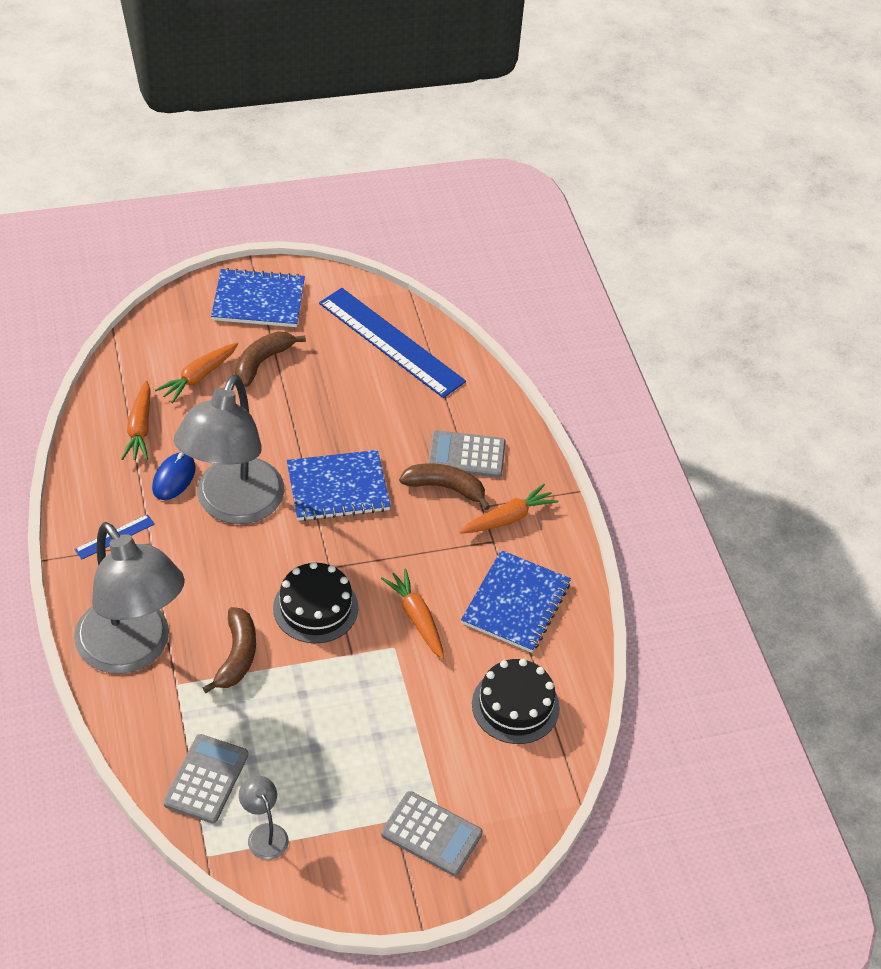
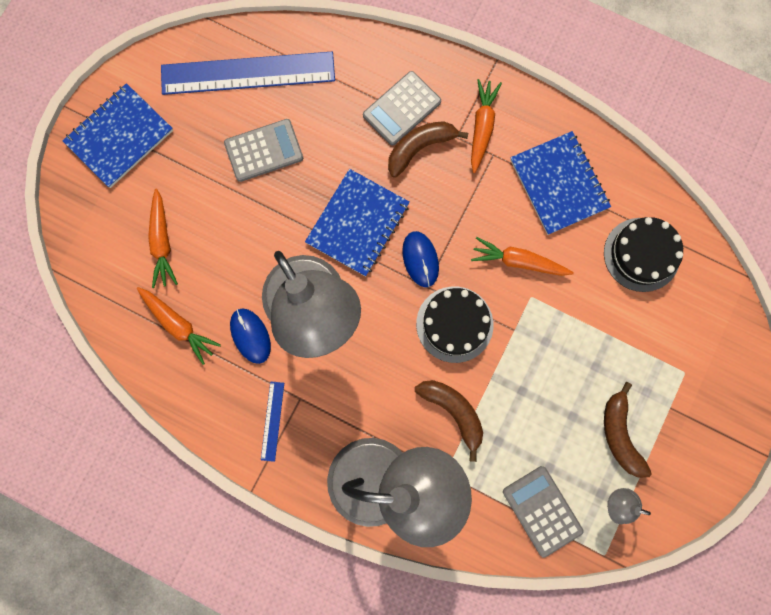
camera: 45 degrees left, 30 degrees up
brown banana [235,331,306,387] -> brown banana moved to [604,382,652,478]
grey calculator [381,791,483,876] -> grey calculator moved to [224,119,303,182]
none -> blue mouse [402,231,439,287]

